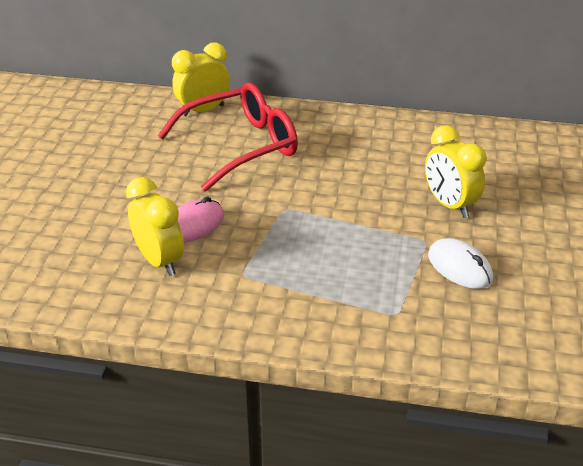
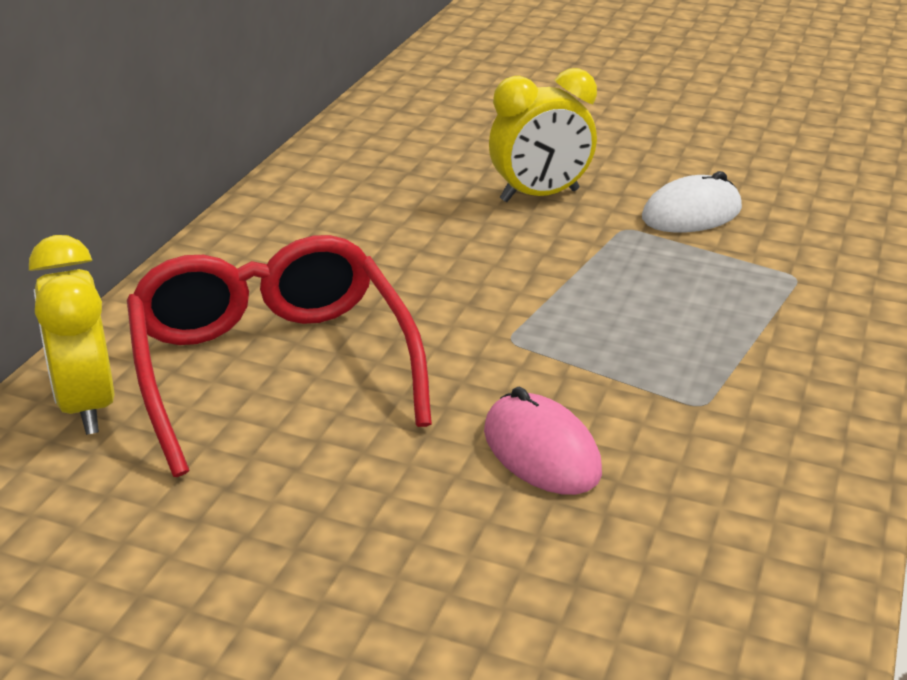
camera: 80 degrees left, 5 degrees down
yellow clock [126,177,184,276] -> none

